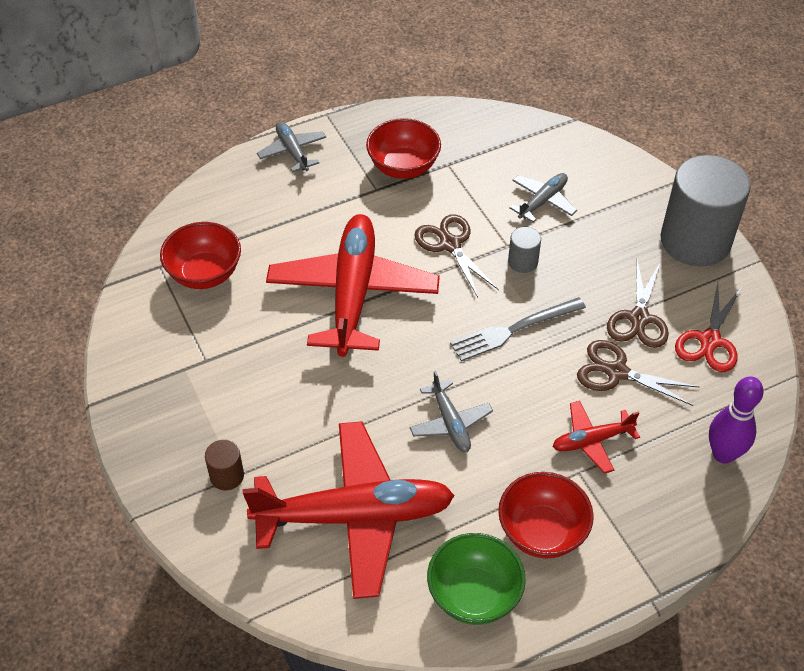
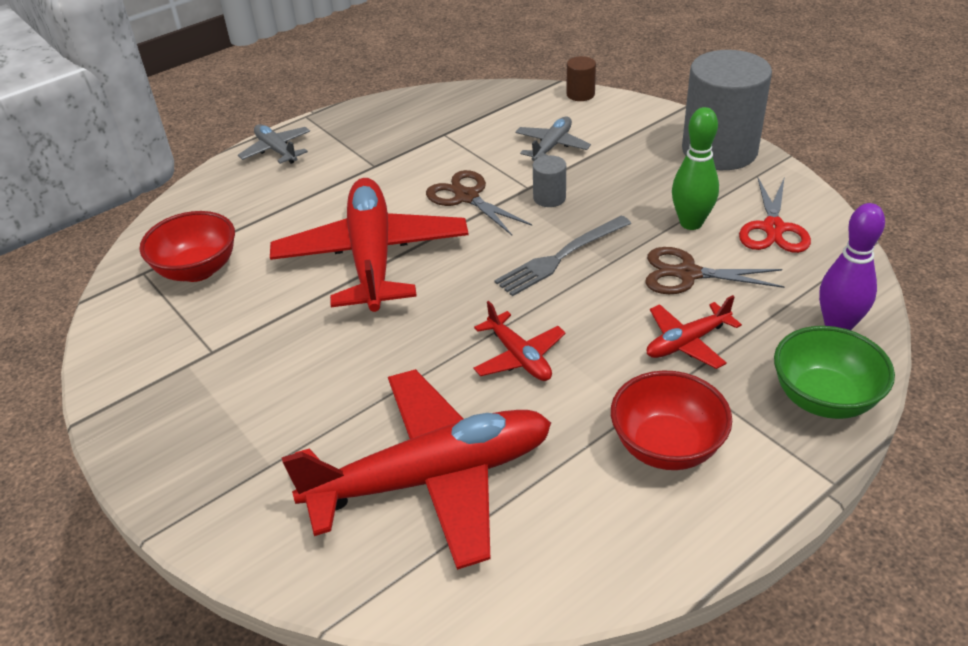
camera: 10 degrees left, 10 degrees down
brown cylinder [205,440,244,490] -> brown cylinder moved to [566,56,596,101]
red bowl [366,118,441,179] -> none
grey plane [410,371,493,452] -> red plane [473,301,566,381]
green bowl [427,533,526,625] -> green bowl moved to [774,326,895,419]
brown scissors [607,260,669,348] -> green bowling pin [672,107,719,230]

